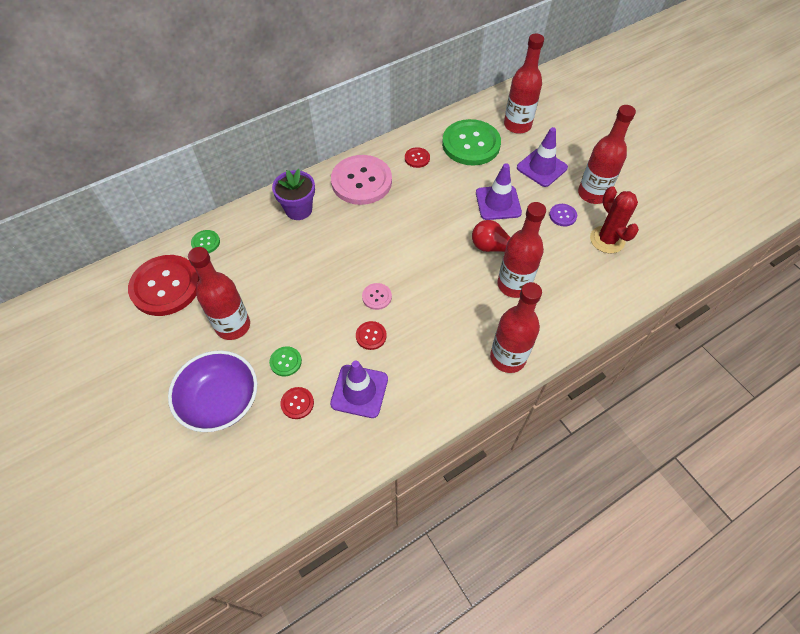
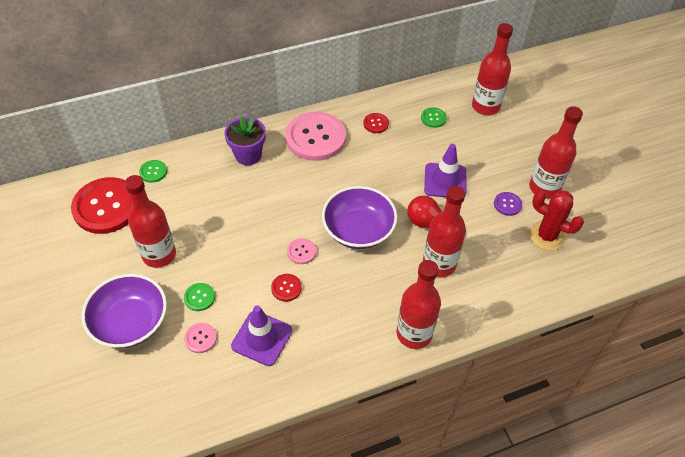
camera: 10 degrees right, 5 degrees down
red button [280,387,314,419] -> pink button [184,323,217,353]
green button [442,119,501,165] -> green button [421,107,447,128], size x0.43
purple traffic cone [517,127,568,187] -> none
red cactus [590,186,639,253] -> red cactus turned 45 degrees counterclockwise [529,190,584,251]
none -> purple bowl [322,186,398,249]

